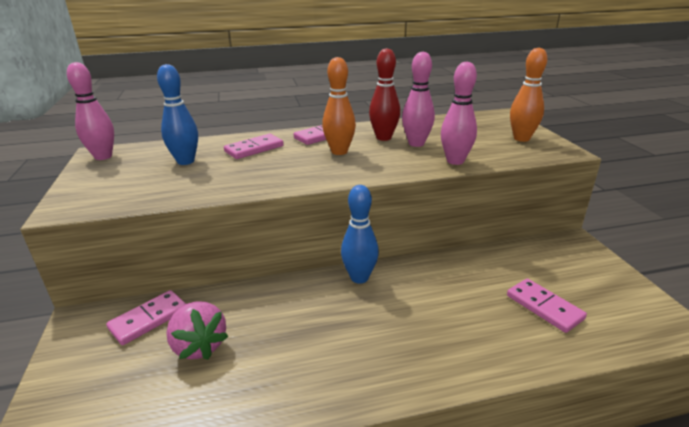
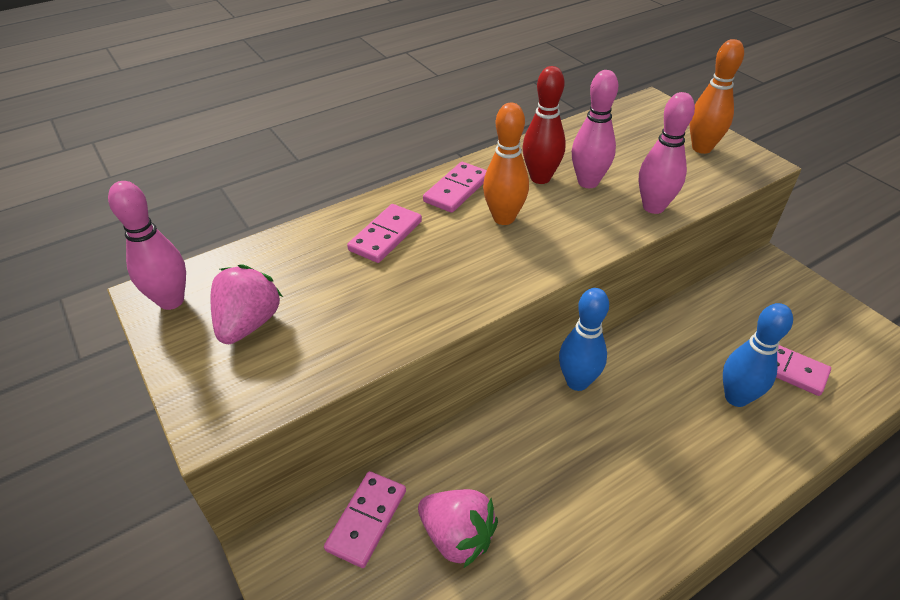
camera: 20 degrees left, 15 degrees up
blue bowling pin [157,64,198,165] -> blue bowling pin moved to [723,303,793,407]
none -> pink strawberry [211,264,283,344]

